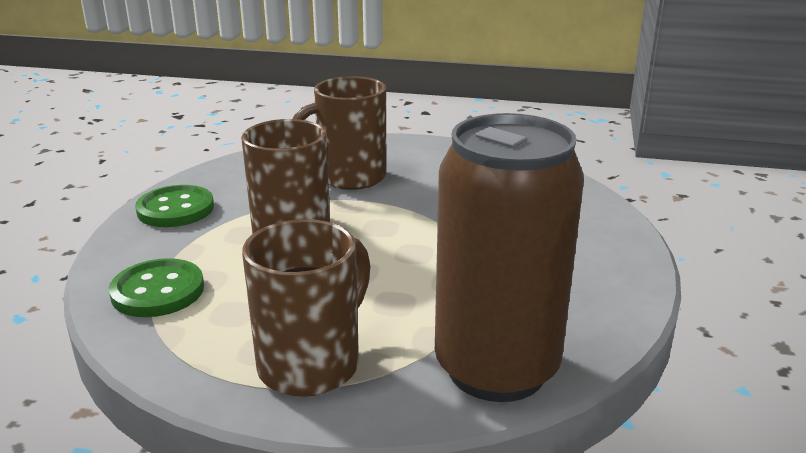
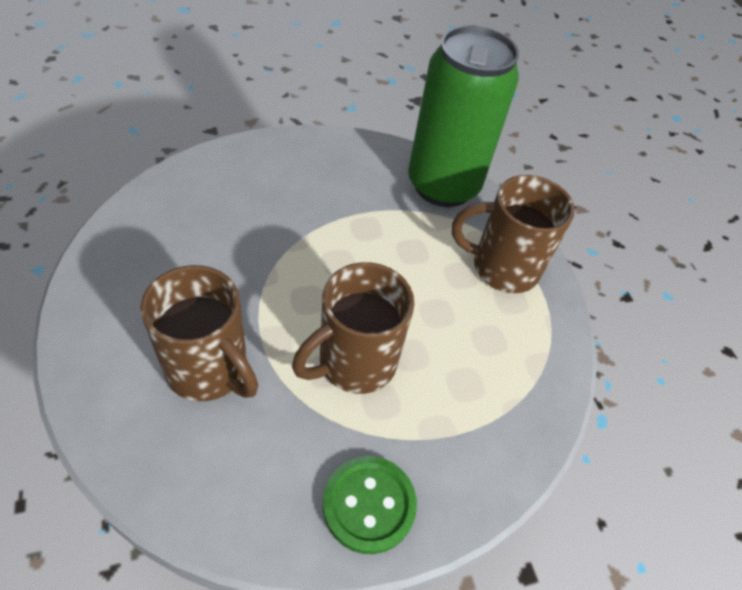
camera: 125 degrees left, 25 degrees up
green button [109,258,204,317] -> none
brown can [435,113,584,402] -> green can [408,25,519,207]

